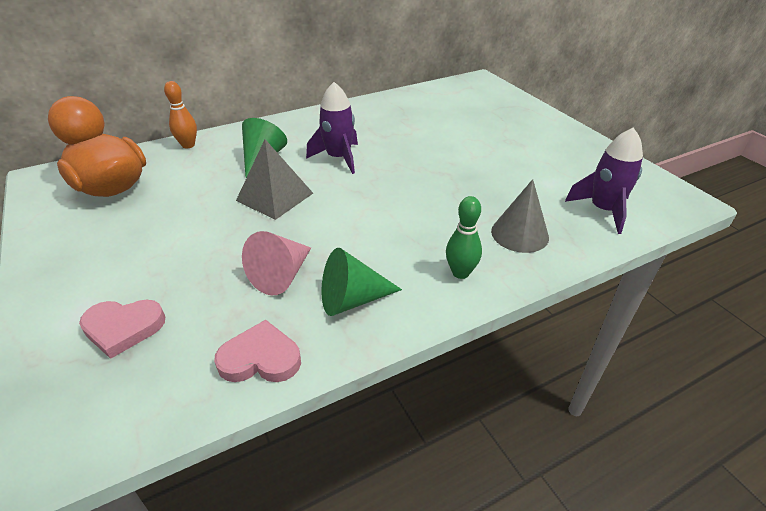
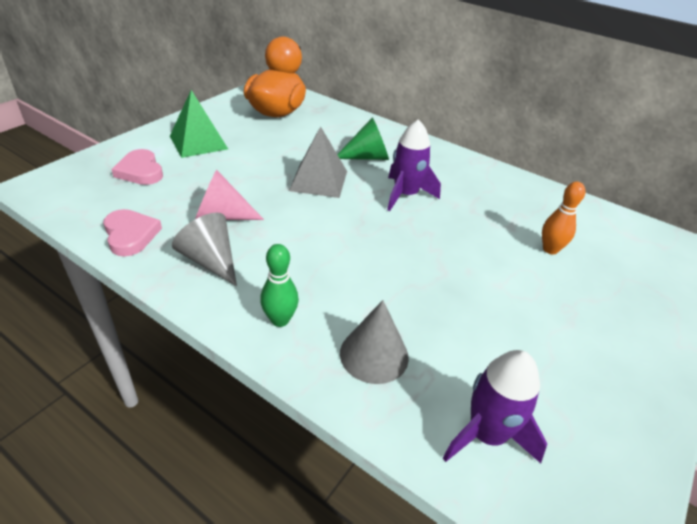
camera: 60 degrees right, 0 degrees up
orange bowling pin [164,81,197,149] -> orange bowling pin moved to [542,182,585,254]
green cone [321,248,402,316] -> grey cone [172,212,237,286]
none -> green pyramid [170,90,228,158]

